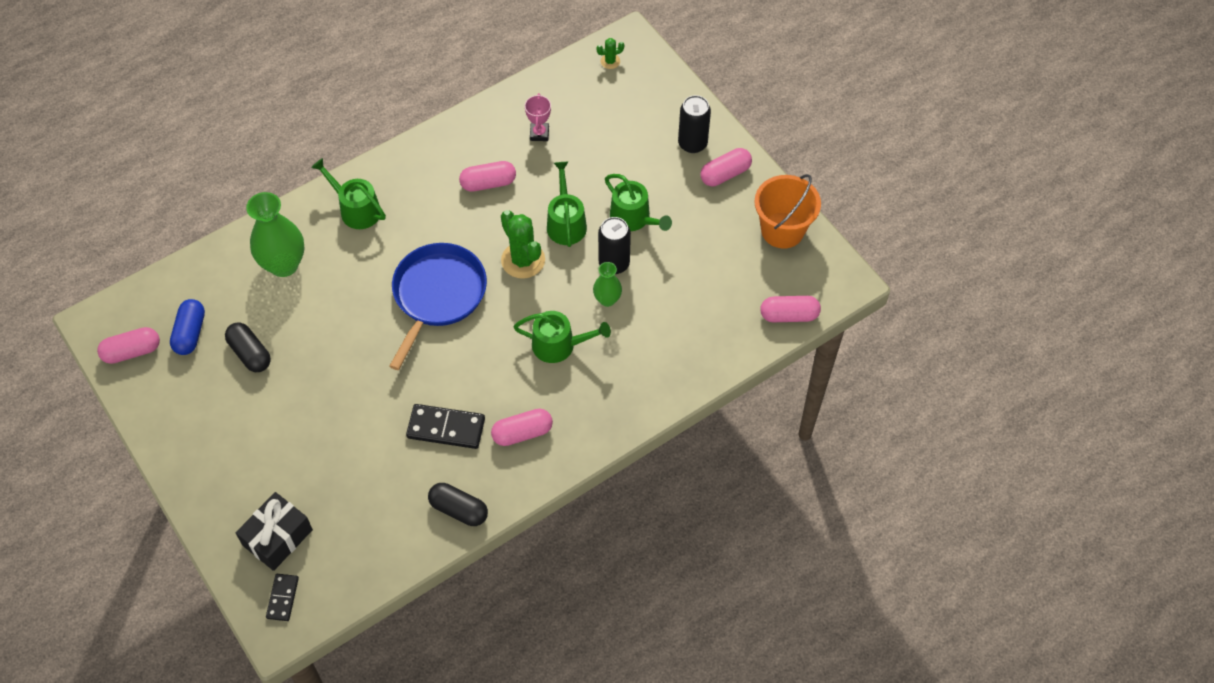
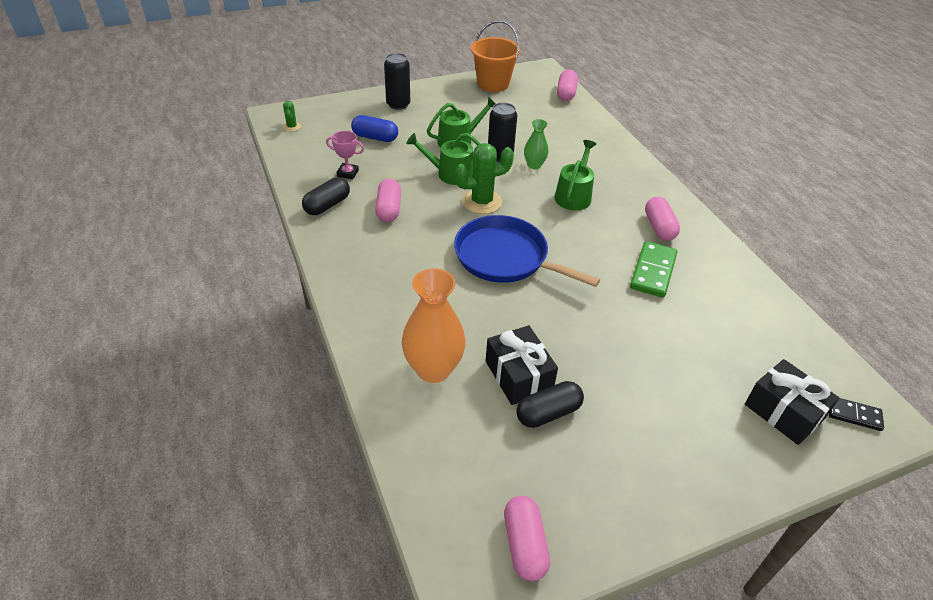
camera: 80 degrees left, 15 degrees down
blue capsule [170,299,205,355] -> blue capsule moved to [351,115,398,142]
green vase [246,192,304,277] -> orange vase [402,268,466,383]
green watering can [311,158,386,229] -> none
black domino [406,404,485,449] -> green domino [630,241,677,298]
black capsule [428,483,488,526] -> black capsule moved to [302,177,350,215]
pink capsule [700,148,752,186] -> none
none -> black gift [486,325,558,405]

